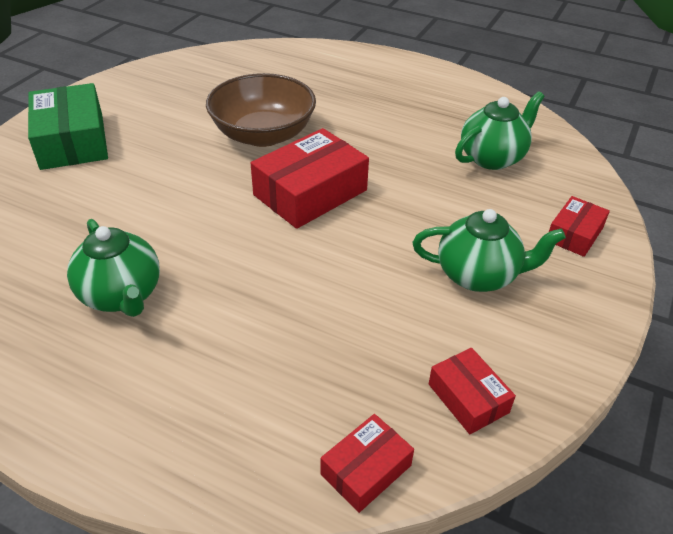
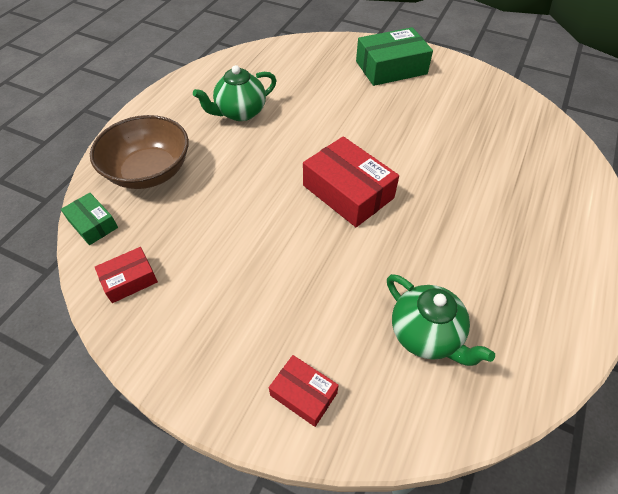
camera: 90 degrees right, 10 degrees up
brown bowl [206,73,316,147] -> brown bowl moved to [90,115,189,189]
red box [321,414,414,513] -> green box [61,193,118,245]
green teapot [413,209,566,292] -> none

